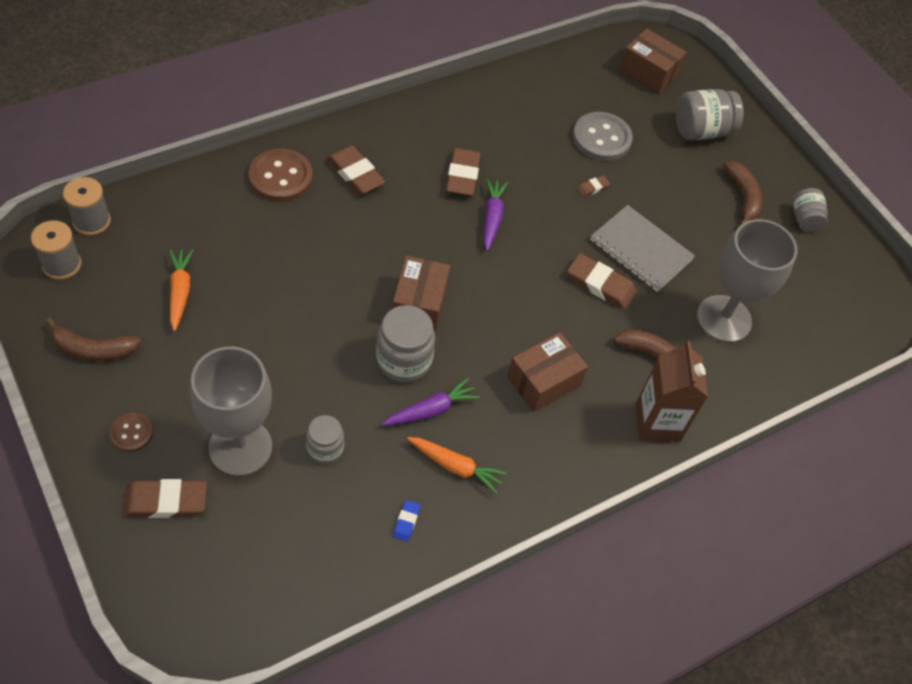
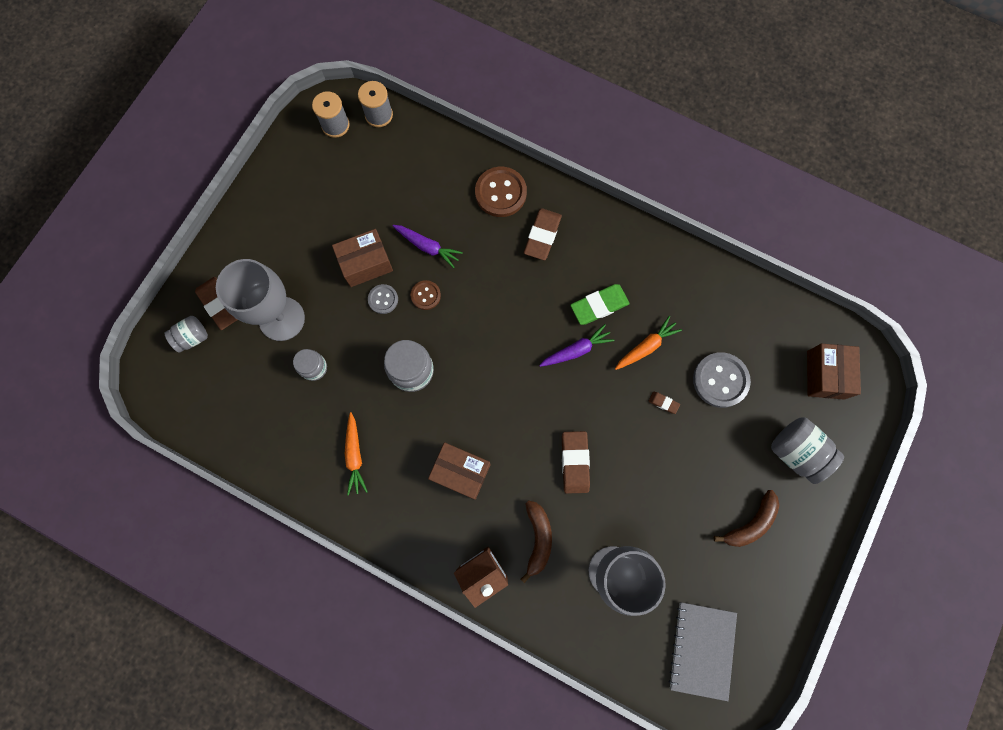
camera: 65 degrees right, 20 degrees up
brown banana [46,318,141,361] -> none
brown button [109,413,153,452] -> brown button moved to [411,280,441,310]
orange carrot [169,249,193,331] -> orange carrot moved to [615,316,682,370]
purple carrot [382,378,480,426] -> purple carrot moved to [393,225,463,268]
brown box [393,256,450,332] -> brown box moved to [332,229,393,287]
blue eraser [393,500,420,542] -> none
brown eraser [446,148,481,196] -> green eraser [570,284,630,325]
grey notebook [590,205,695,292] -> grey notebook moved to [669,602,737,701]
grey jar [793,188,828,232] -> grey jar moved to [164,316,208,353]
none -> grey button [368,284,398,314]

